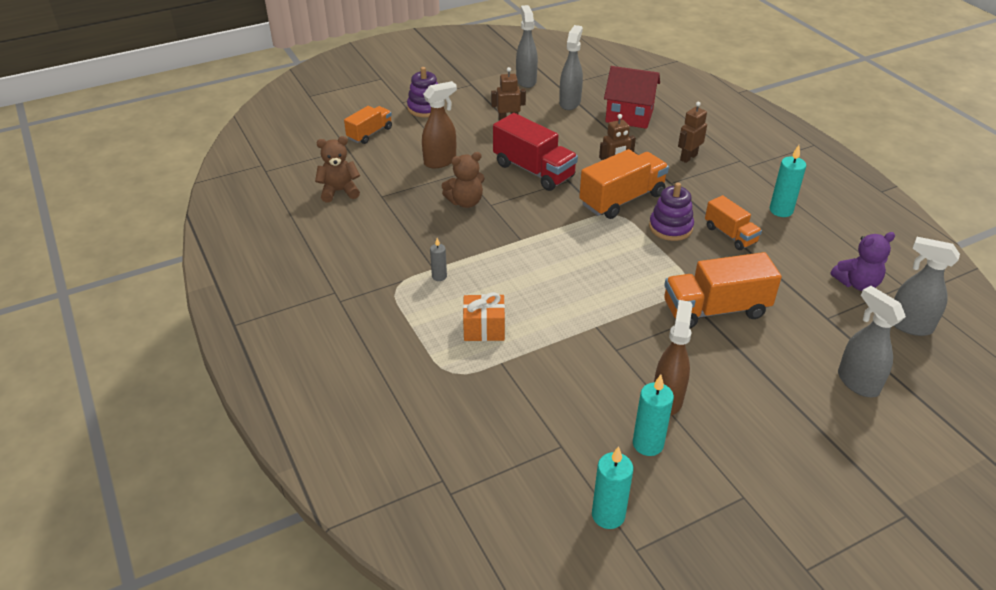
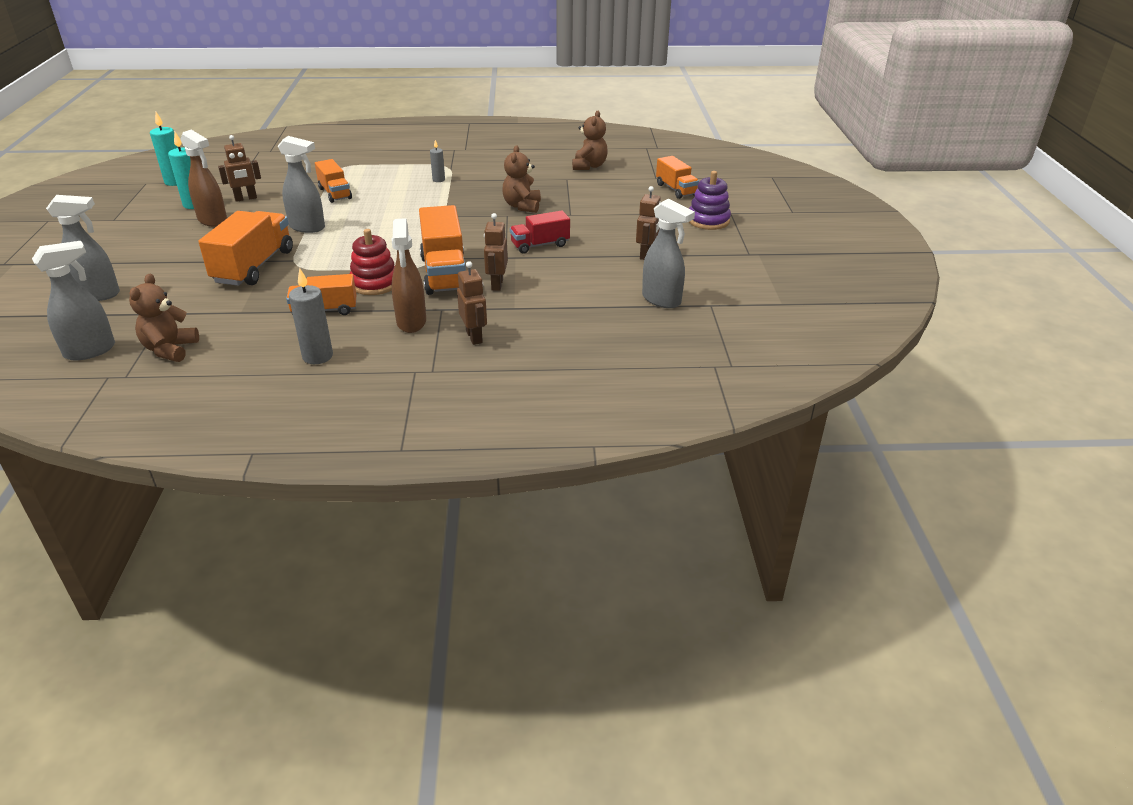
camera: 115 degrees right, 5 degrees down
brown spray bottle [422,81,457,168] -> brown spray bottle moved to [391,218,426,333]
orange gift [463,292,505,341] -> none
red truck [493,113,578,191] -> red truck [510,210,570,254], size x0.60
grey spray bottle [516,5,538,88] -> grey spray bottle moved to [278,136,325,233]
red house [604,66,660,129] -> none
purple stacking toy [649,182,694,241] -> red stacking toy [349,229,395,295]
turquoise candle [770,145,806,217] -> grey candle [289,268,333,364]
purple teddy bear [831,232,895,291] -> brown teddy bear [129,274,199,362]
none -> brown robot [218,135,261,202]
none -> orange truck [315,159,352,203]

